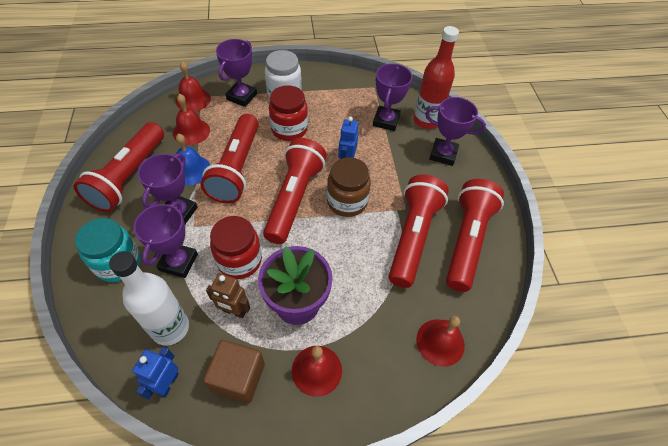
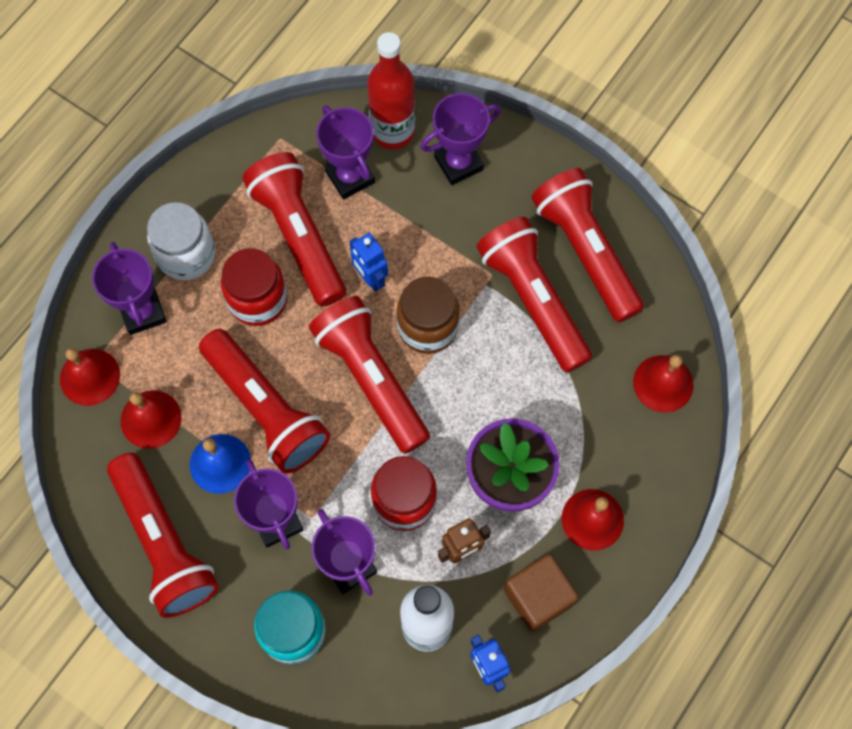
camera: 45 degrees left, 15 degrees up
none -> red flashlight [243,152,346,307]

